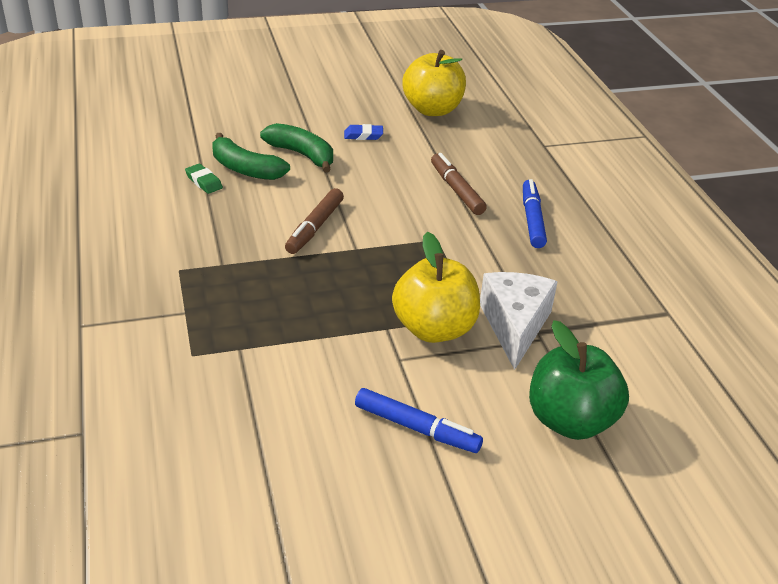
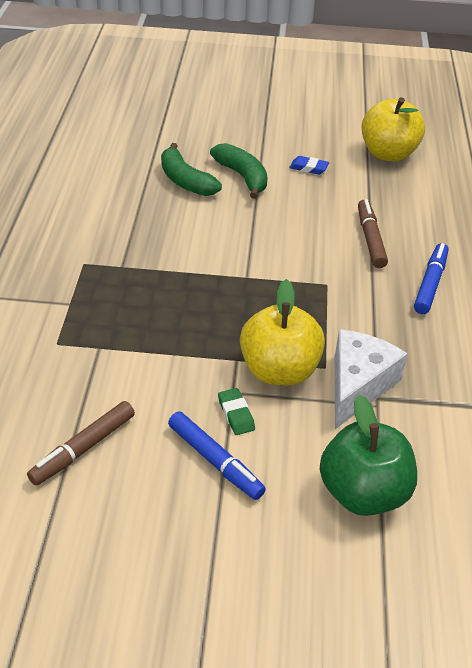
camera: 20 degrees right, 5 degrees up
green eraser [185,164,223,194] -> green eraser moved to [218,388,255,435]
brown marker [285,188,344,254] -> brown marker moved to [27,401,135,486]

